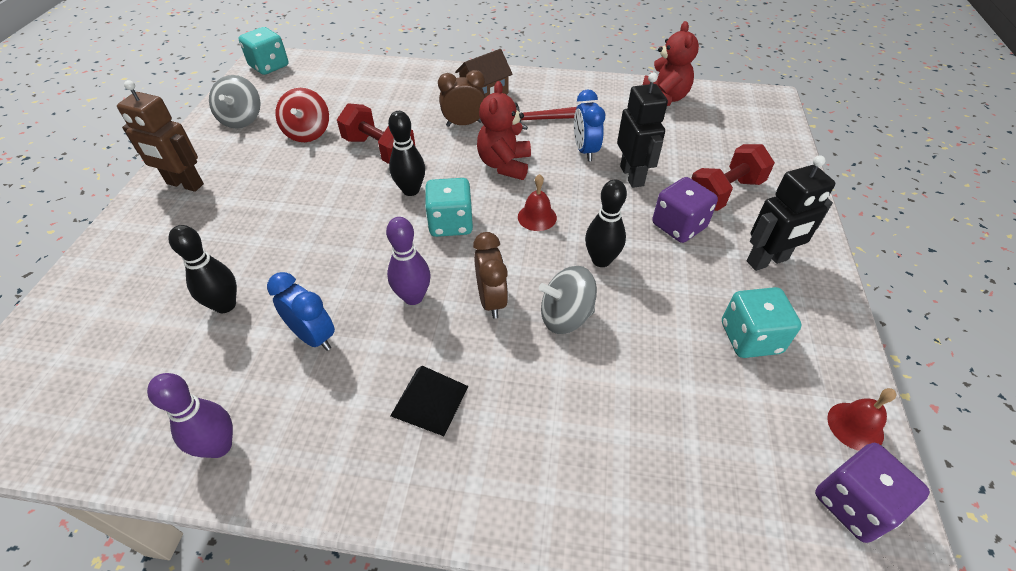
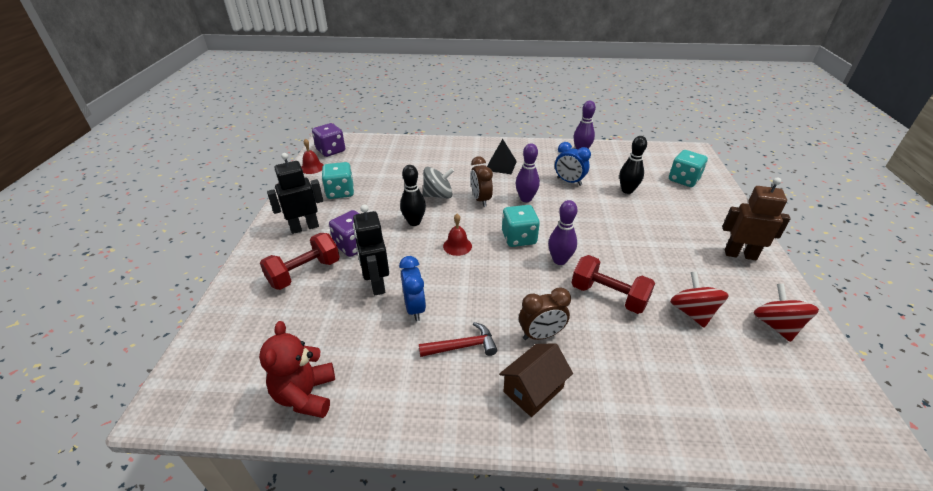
camera: 175 degrees right, 10 degrees down
grey spinning top [209,75,261,129] -> red spinning top [754,283,819,342]
turquoise dice [239,27,289,75] -> turquoise dice moved to [669,150,708,187]
black bowling pin [388,111,425,196] -> purple bowling pin [548,200,578,265]
red teddy bear [477,81,531,180] -> none

